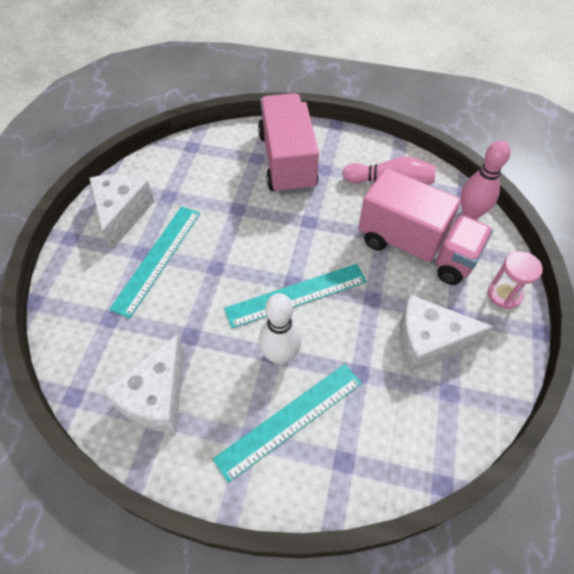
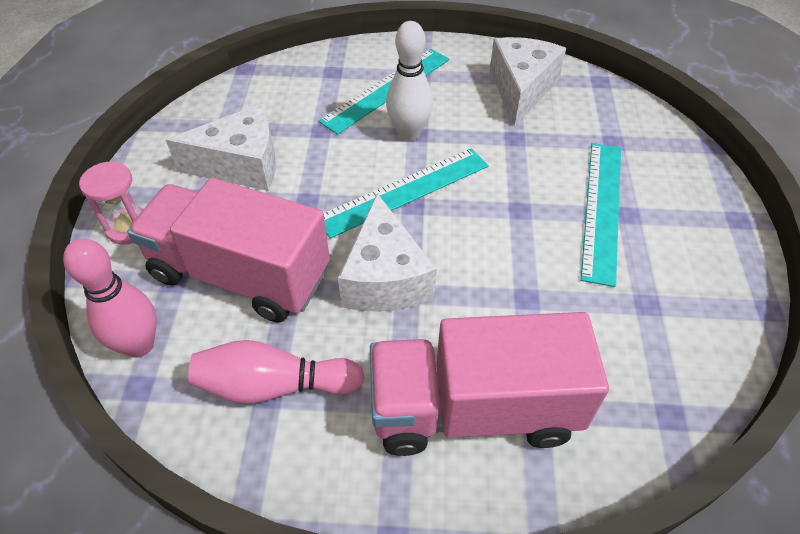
camera: 170 degrees right, 5 degrees down
white cheese [89,174,154,251] -> white cheese moved to [338,193,437,312]
pink truck [258,93,319,195] -> pink truck turned 105 degrees clockwise [370,312,609,456]

